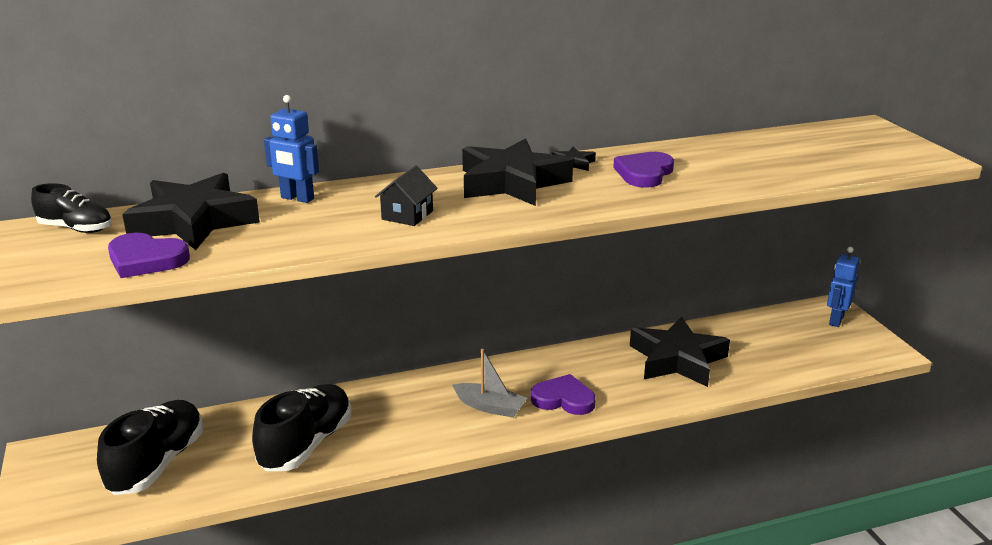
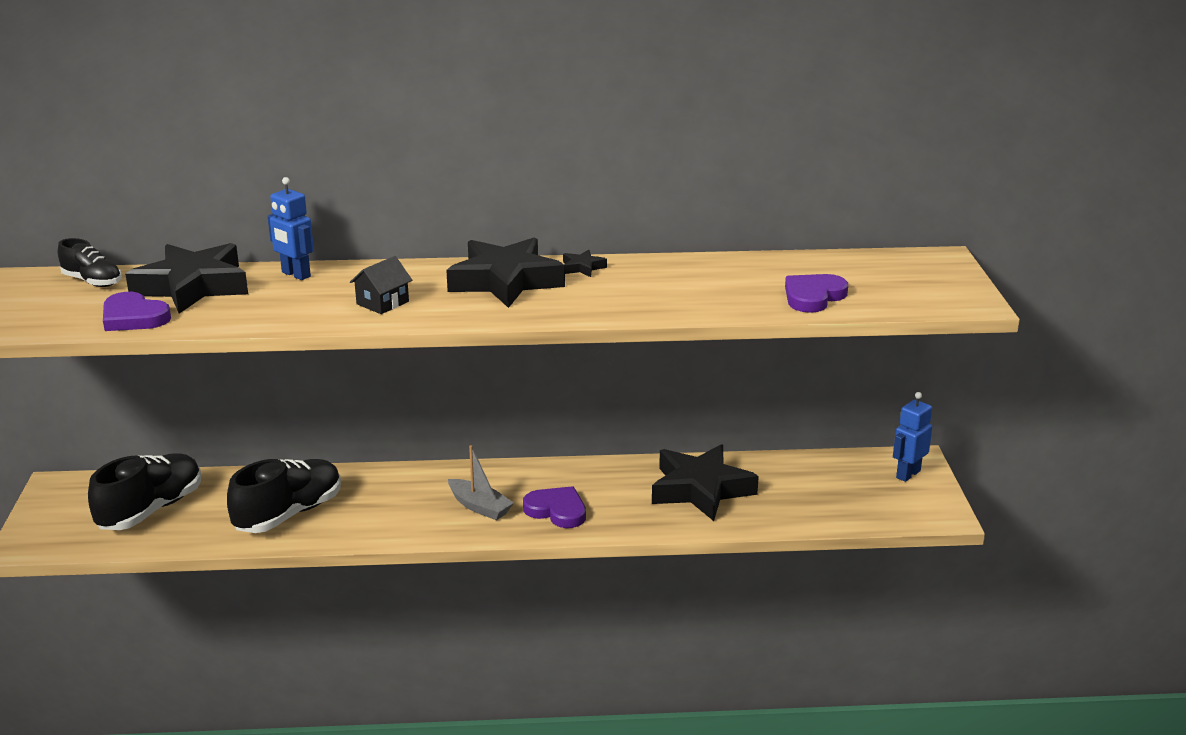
camera: 15 degrees right, 0 degrees up
purple heart [613,152,674,188] -> purple heart moved to [785,274,848,313]

